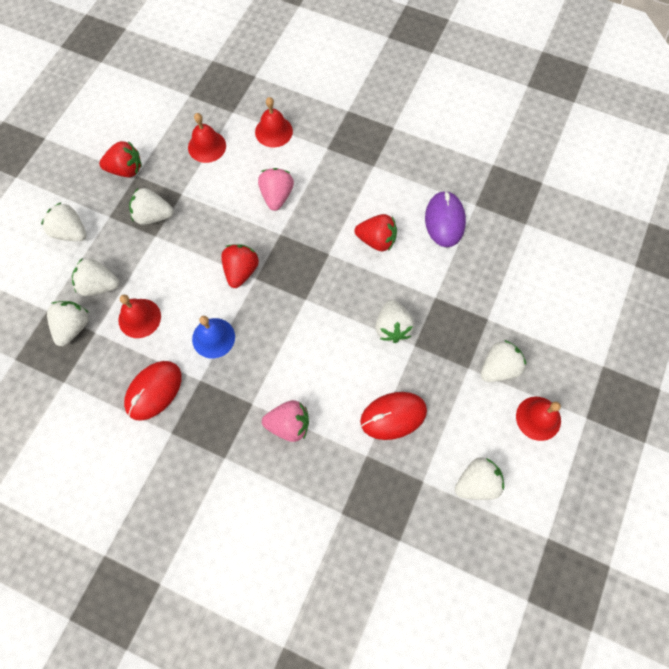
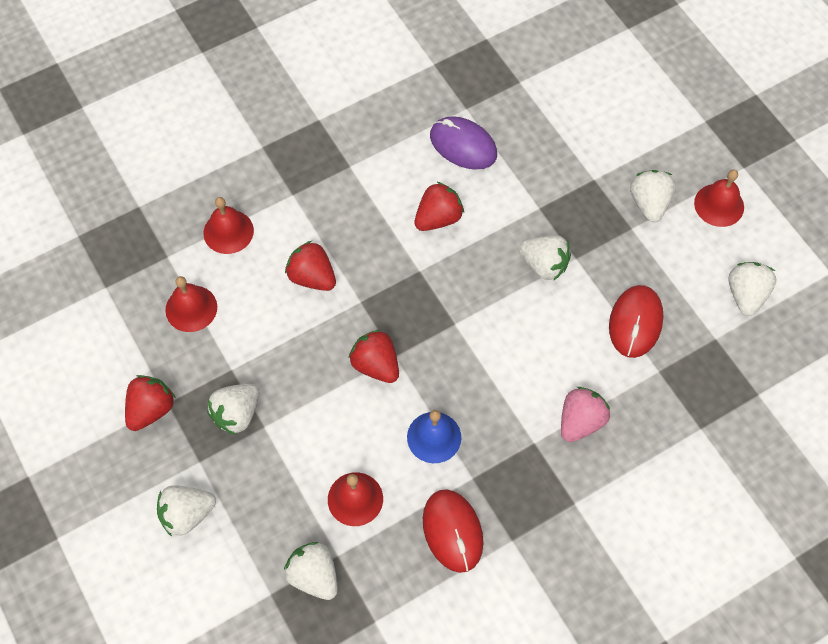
camera: 55 degrees left, 5 degrees down
white strawberry [72,258,119,296] -> none
pink strawberry [258,168,294,211] -> red strawberry [285,241,336,291]

